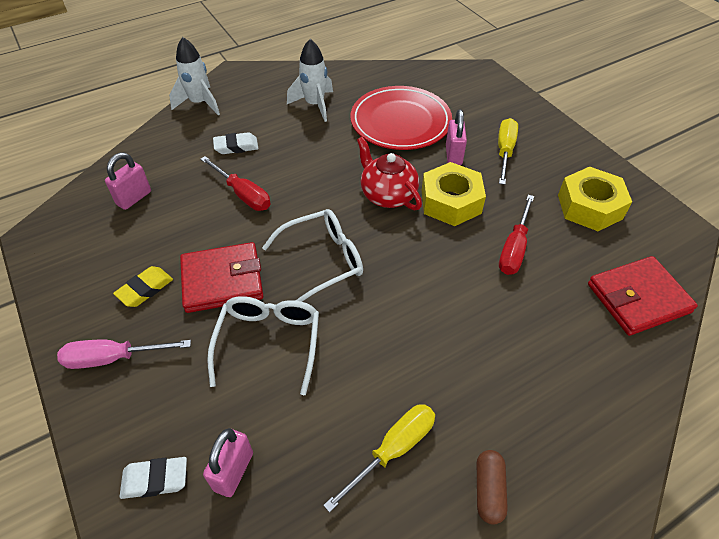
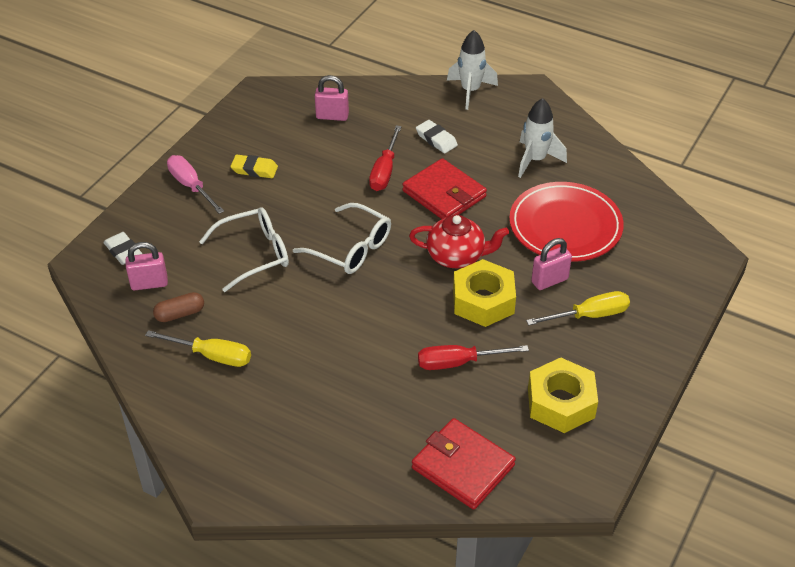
camera: 60 degrees right, 5 degrees down
red wallet [180,242,263,313] -> red wallet moved to [402,158,487,219]
red teapot [357,137,422,210] -> red teapot turned 75 degrees clockwise [409,215,509,268]
brown capsule [477,450,508,525] -> brown capsule moved to [153,292,204,322]

